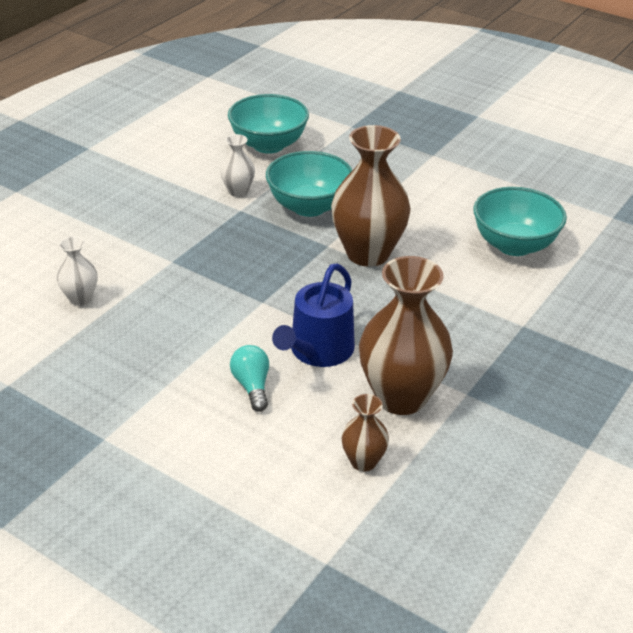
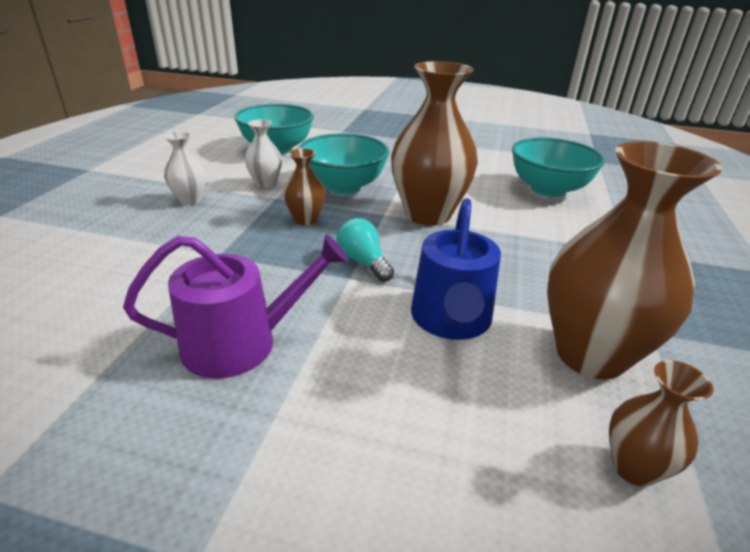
camera: 20 degrees left, 5 degrees down
white vase [57,236,97,306] -> white vase moved to [164,131,206,205]
turquoise light bulb [230,345,269,412] -> turquoise light bulb moved to [337,218,394,282]
none -> purple watering can [123,235,348,379]
none -> brown vase [283,148,325,225]

